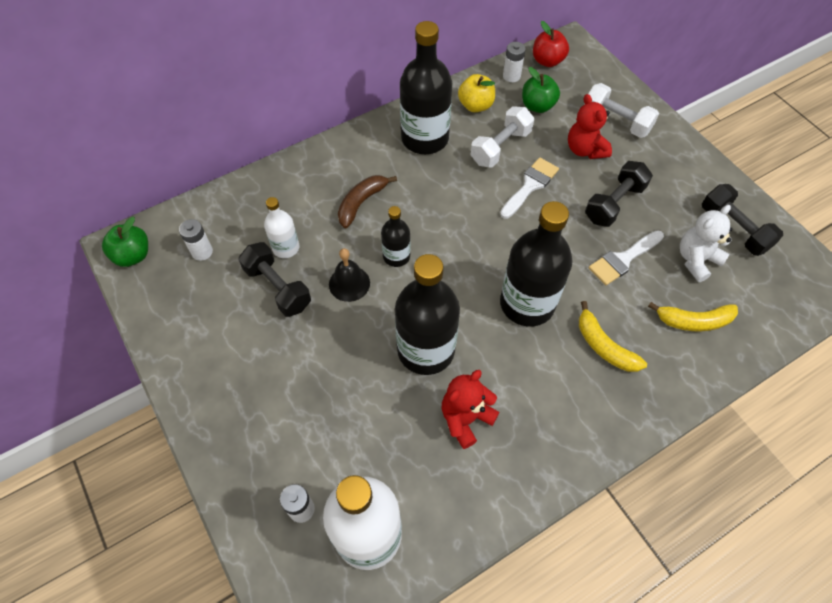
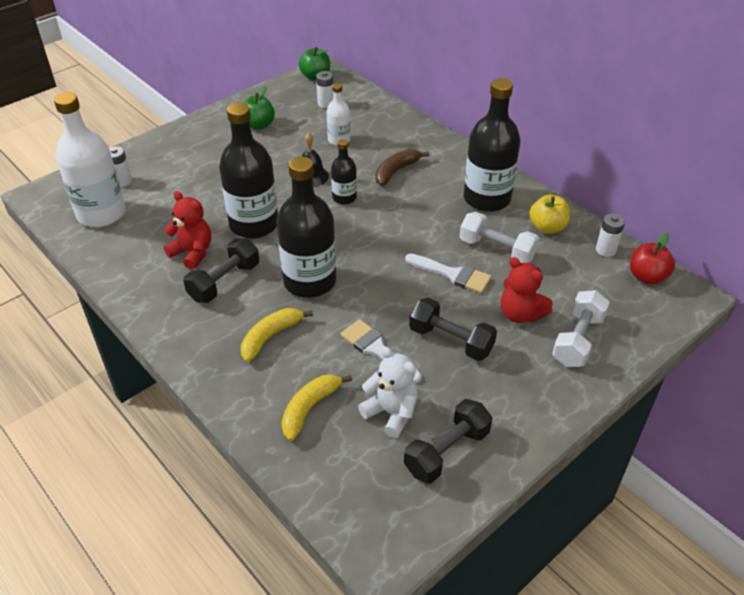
camera: 80 degrees right, 15 degrees down
black dumbbell [238,242,311,317] -> black dumbbell moved to [183,238,259,303]
brown banana [338,175,397,228] -> brown banana turned 75 degrees counterclockwise [375,149,429,186]
green apple [522,67,560,113] -> green apple moved to [244,86,275,130]
red teddy bear [568,94,612,159] -> red teddy bear turned 105 degrees counterclockwise [501,257,553,323]
yellow banana [648,302,738,331] -> yellow banana turned 45 degrees clockwise [281,374,352,441]

